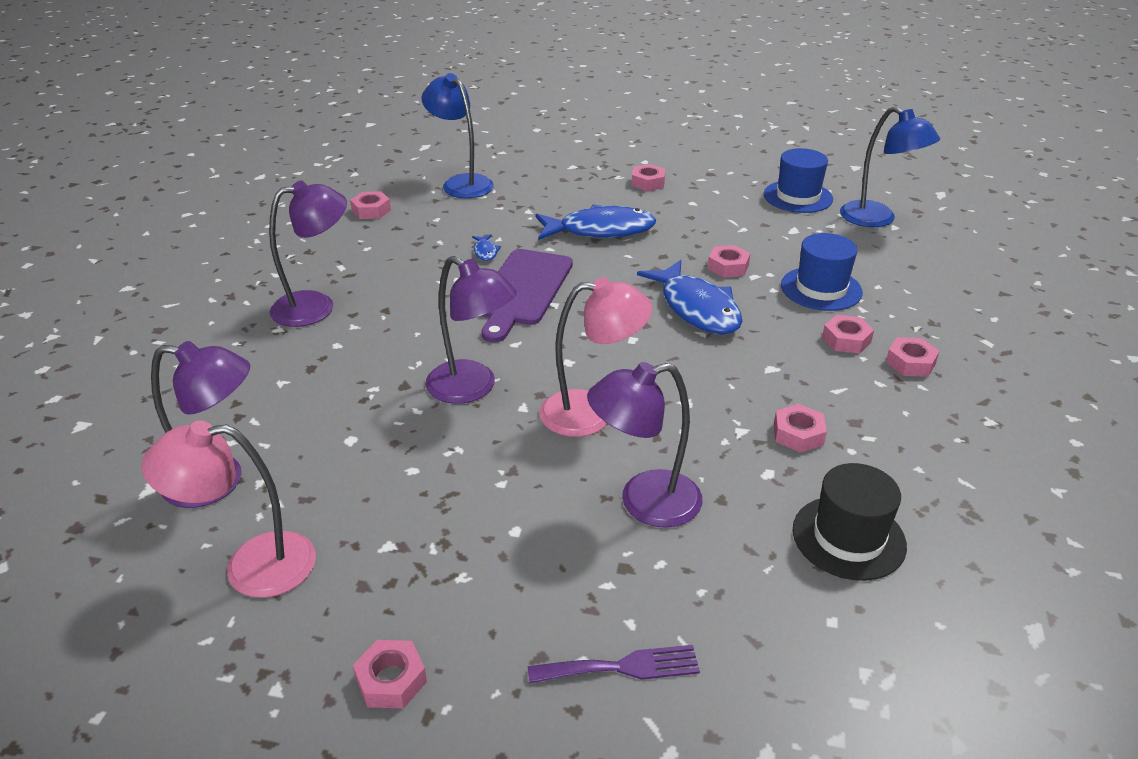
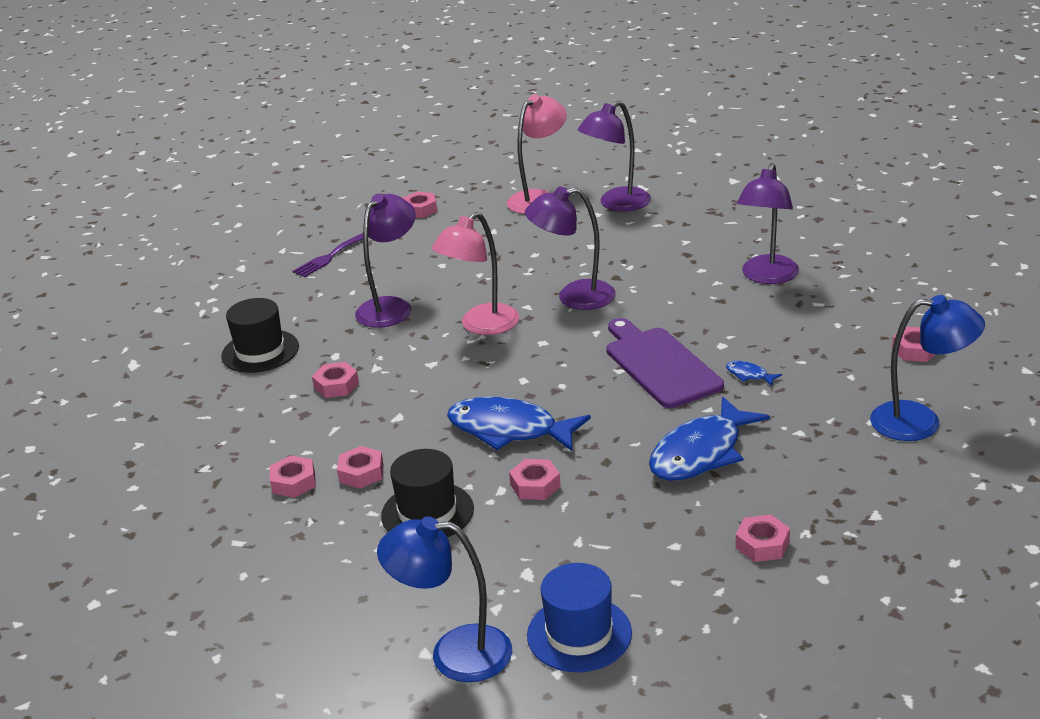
camera: 140 degrees right, 5 degrees down
blue hat [781,233,863,311] -> black hat [381,449,474,538]

